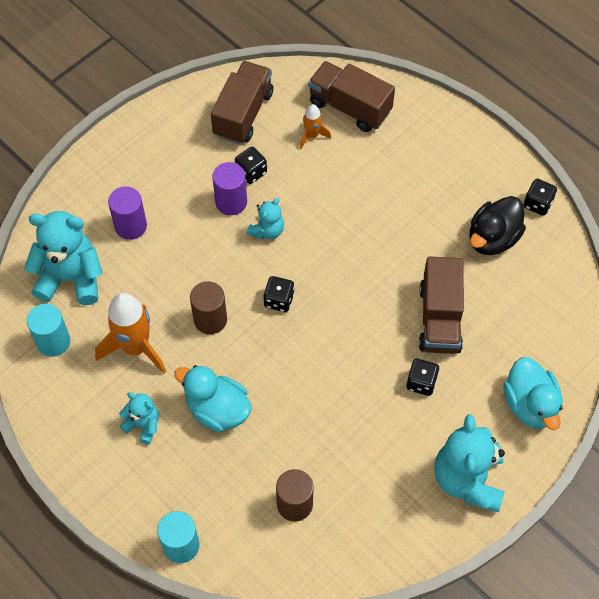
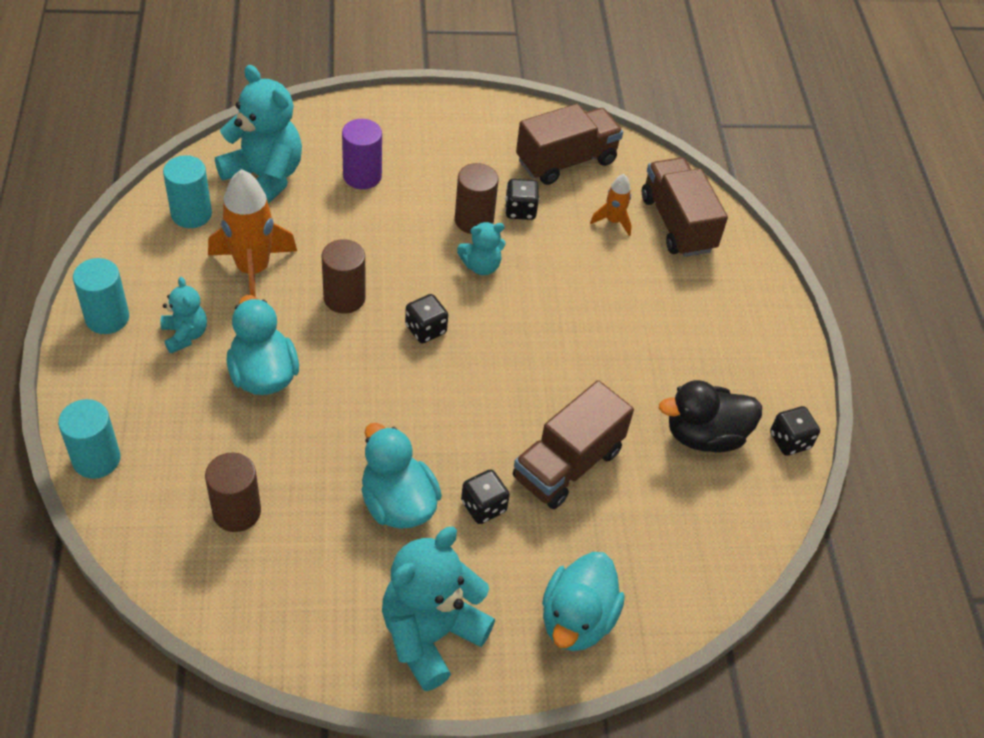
camera: 35 degrees right, 10 degrees down
purple cylinder [212,162,247,215] -> brown cylinder [455,163,498,234]
none -> turquoise cylinder [73,258,129,334]
none -> turquoise duck [361,423,442,529]

